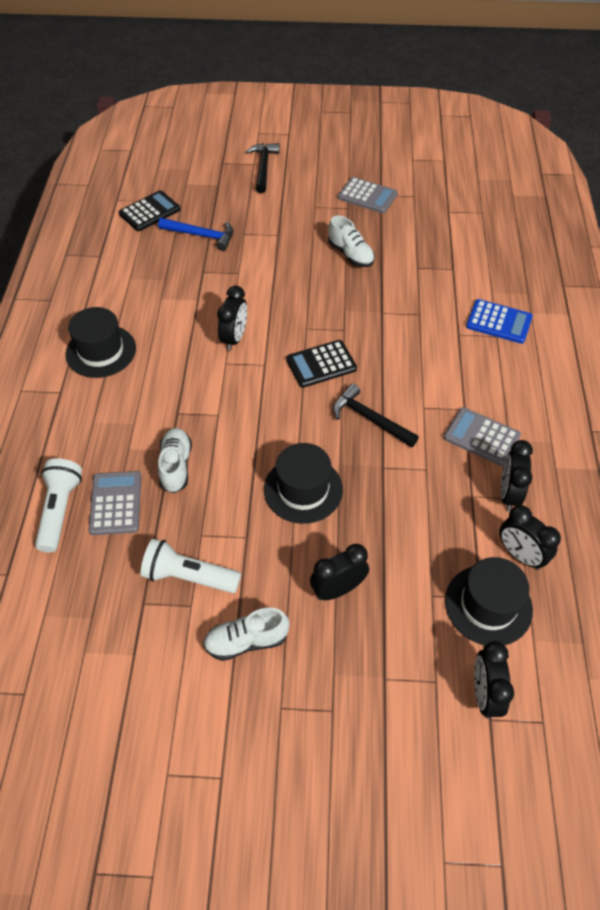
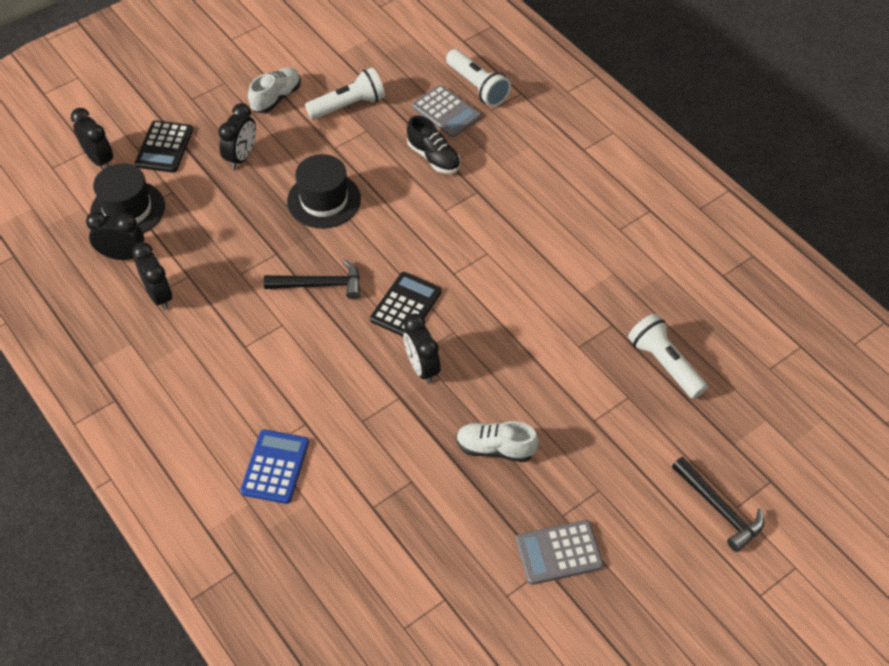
camera: 140 degrees right, 0 degrees up
black hat [65,307,136,378] -> none
black calculator [119,190,181,231] -> black calculator moved to [135,120,193,173]
blue hammer [158,218,233,251] -> white flashlight [628,314,708,399]
white shoe [158,428,192,493] -> black shoe [407,116,460,174]
black clock [217,286,247,351] -> black clock moved to [403,313,441,384]
grey calculator [444,407,521,466] -> none
blue calculator [466,299,533,344] -> blue calculator turned 120 degrees clockwise [240,429,309,504]

